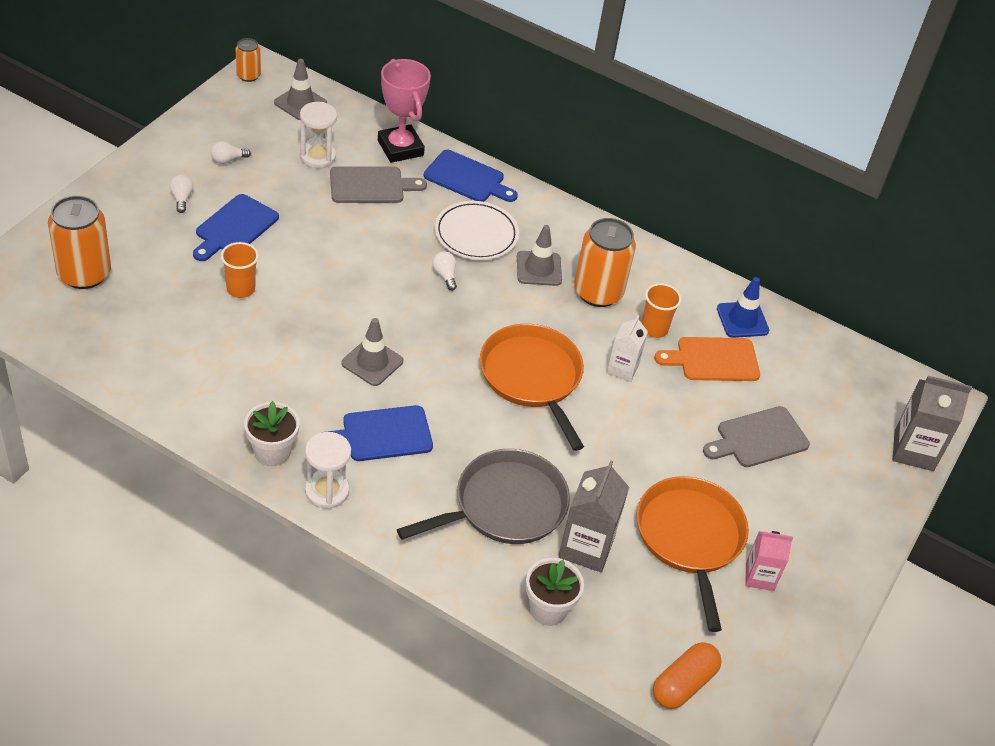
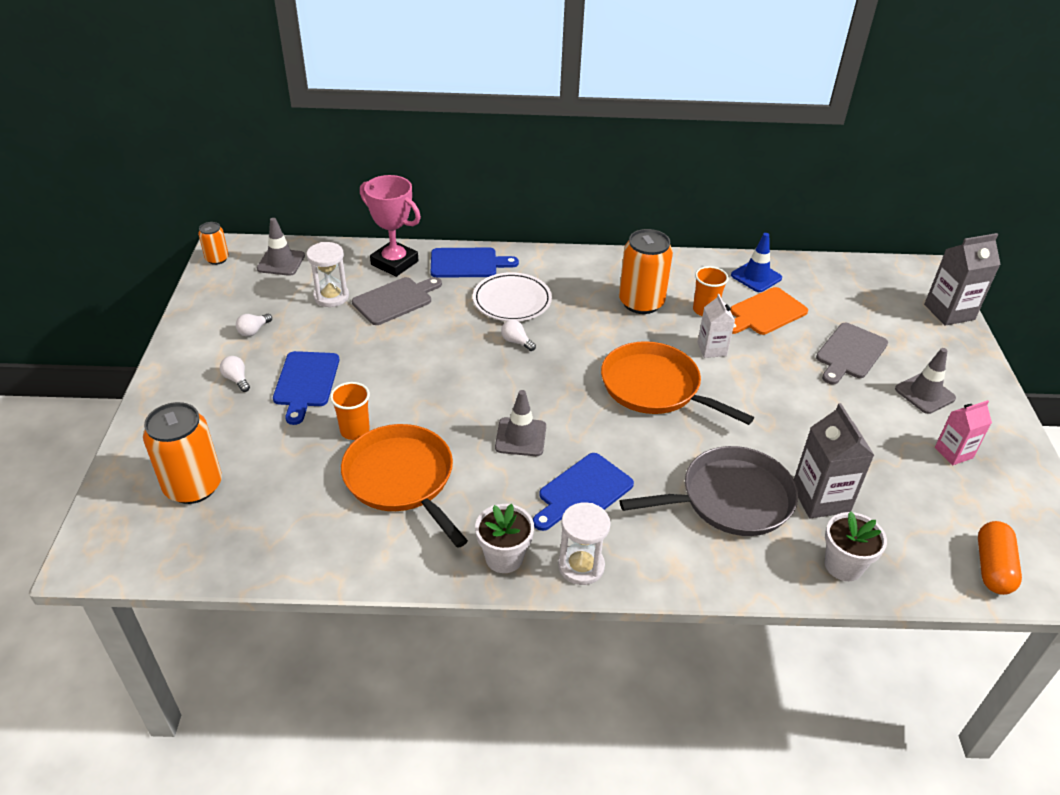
camera: 25 degrees left, 5 degrees down
grey pan [397,449,570,544] -> grey pan turned 45 degrees clockwise [620,446,798,536]
grey traffic cone [517,225,562,286] -> grey traffic cone moved to [895,348,956,414]
orange pan [637,476,749,632] -> orange pan moved to [341,424,468,548]

